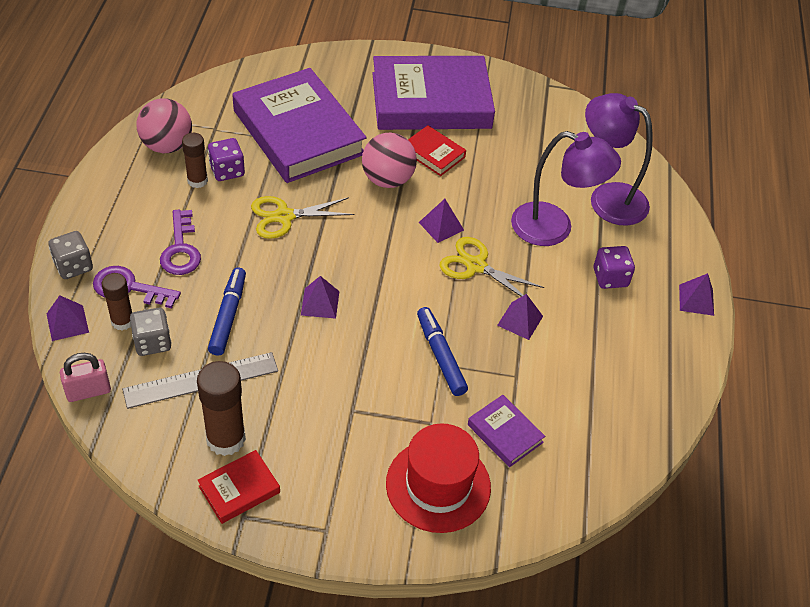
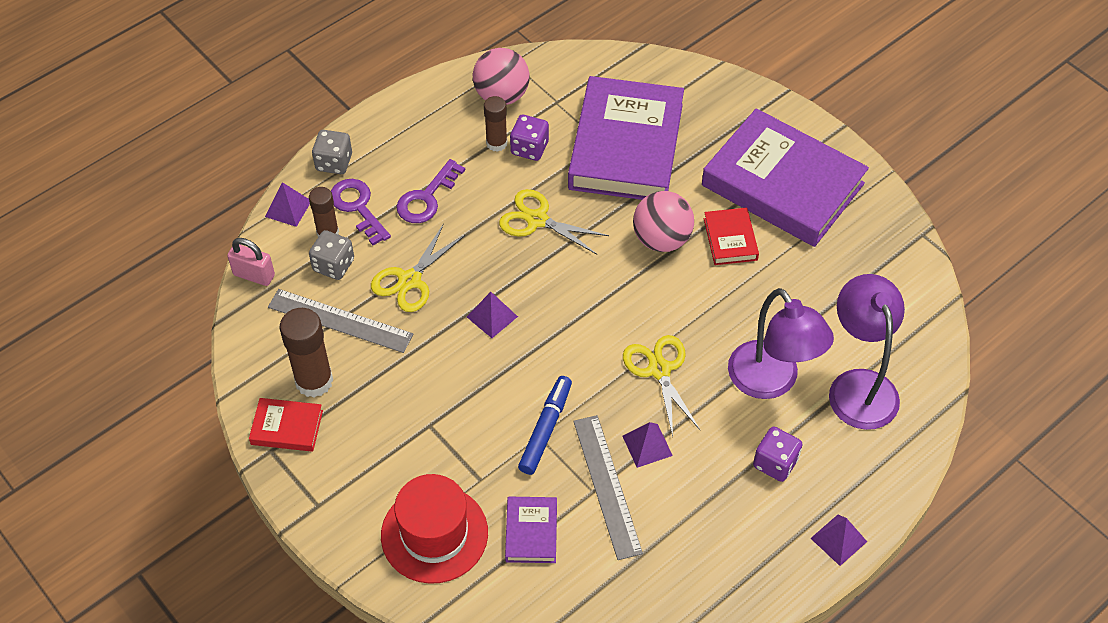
camera: 45 degrees right, 5 degrees up
blue marker [208,268,246,356] -> yellow scissors [371,224,465,312]
purple pyramid [419,199,464,243] -> none
none -> grey ruler [573,415,643,560]

